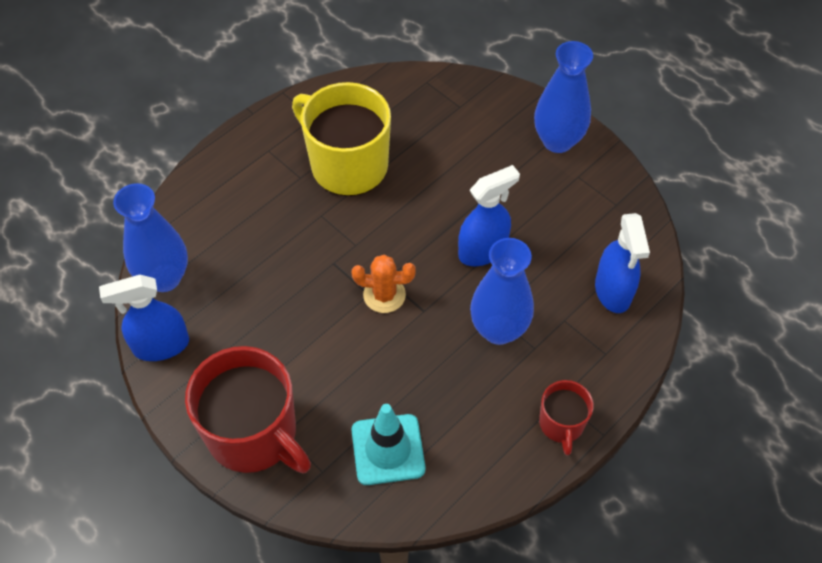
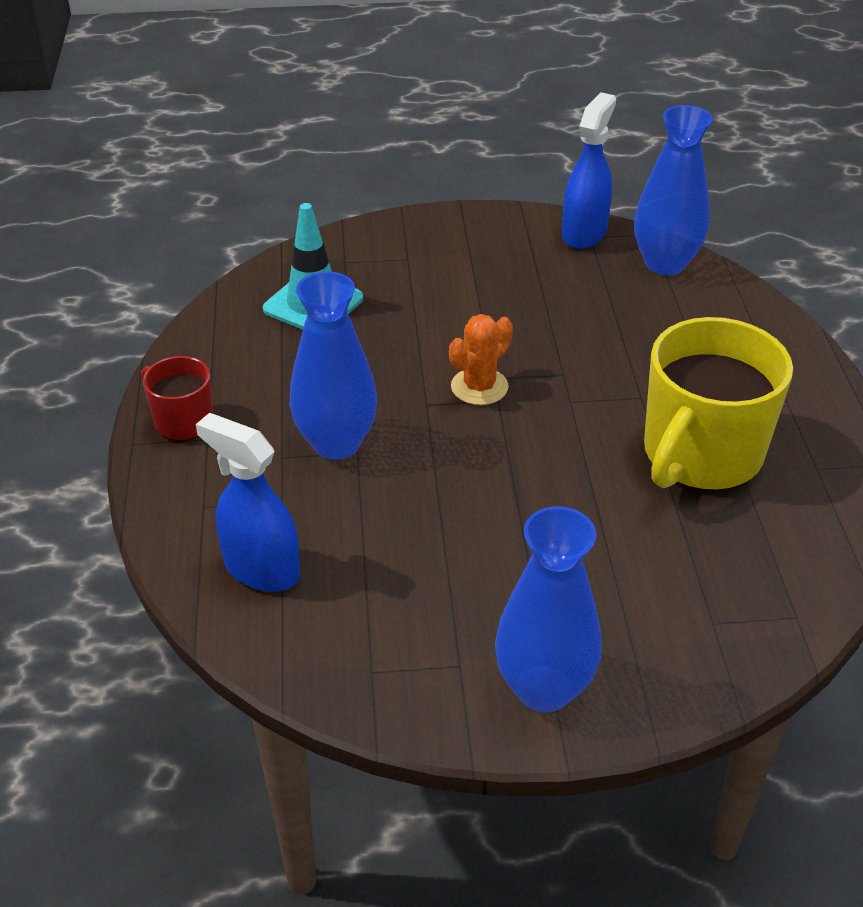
camera: 130 degrees right, 15 degrees down
red mug [185,346,311,473] -> none
yellow mug [292,82,391,196] -> yellow mug turned 135 degrees clockwise [644,317,793,492]
blue spray bottle [458,165,520,266] -> none

